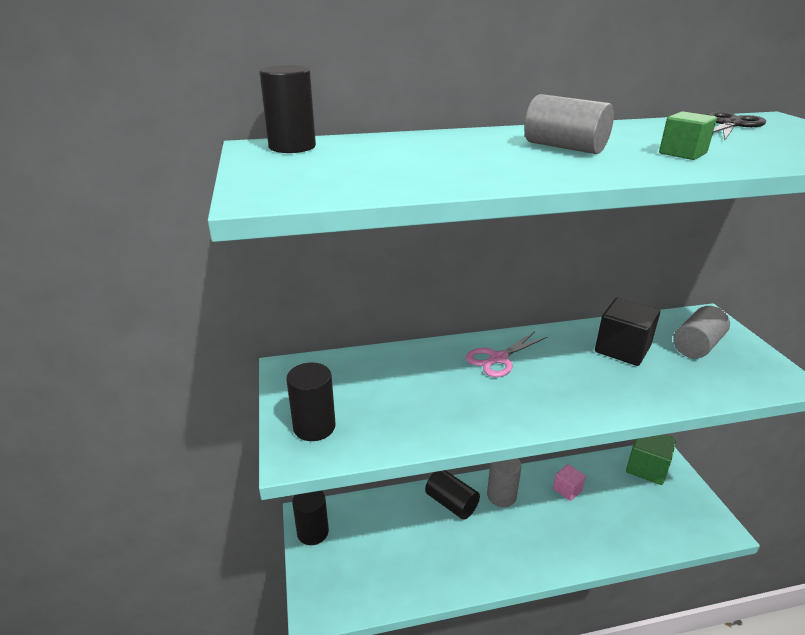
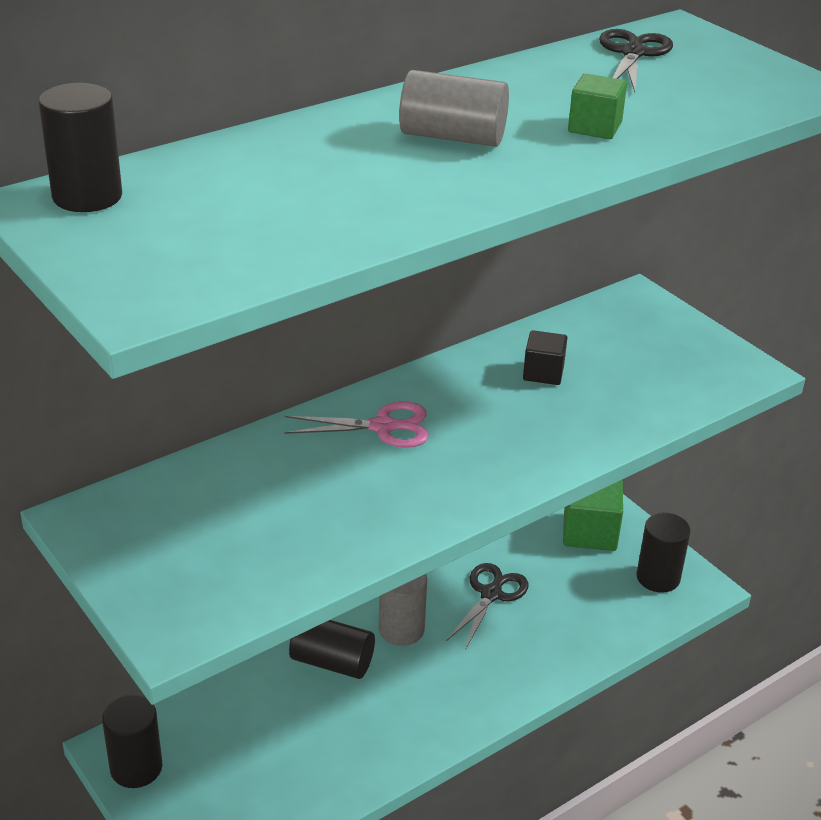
camera: 25 degrees left, 5 degrees up
black cylinder [286,363,336,441] -> black cylinder moved to [636,513,691,593]
pink scissors [466,331,547,377] -> pink scissors turned 120 degrees counterclockwise [284,401,429,448]
pink cube [553,464,586,501] -> black scissors [446,563,529,650]
black cube [595,297,660,366] -> black cube [523,330,567,385], size x0.59
grey cylinder [673,306,730,358] -> none

